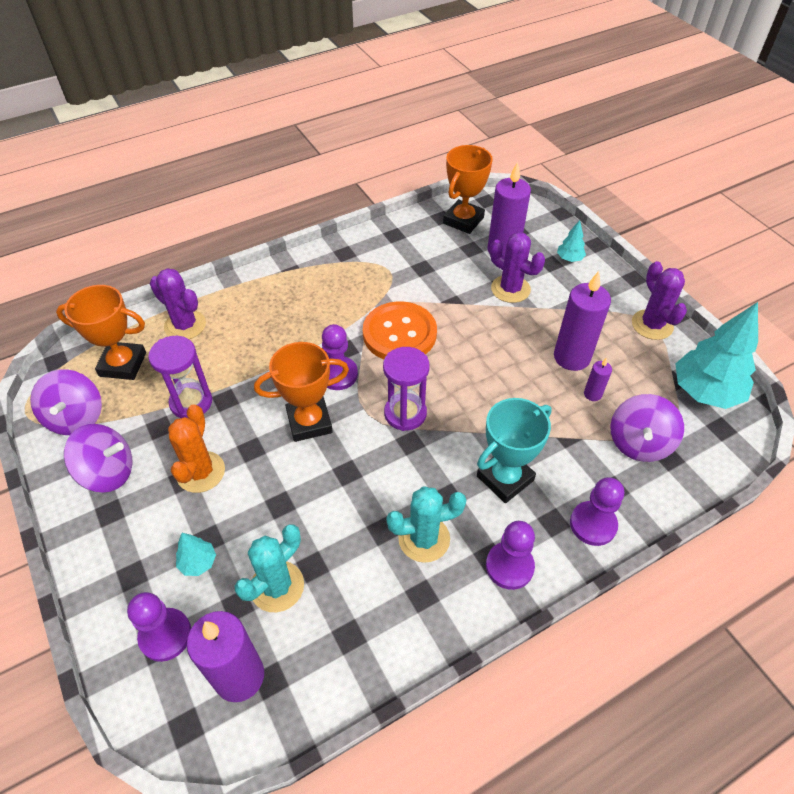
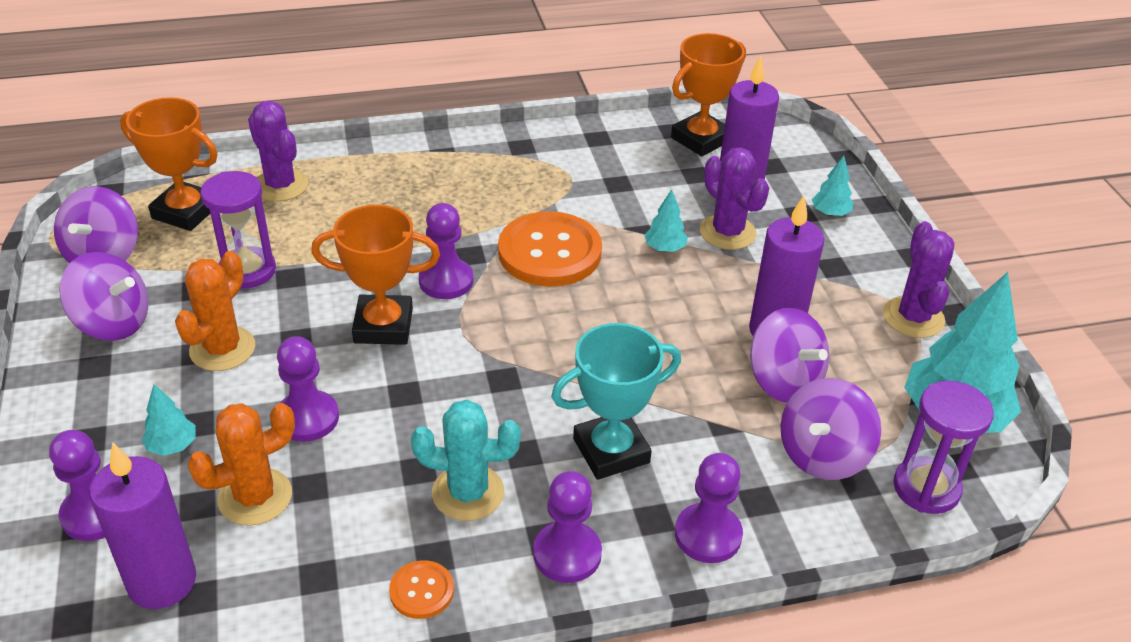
camera: 15 degrees right, 10 degrees down
turquoise cactus [235,524,304,612] -> orange cactus [187,403,295,526]
purple hourglass [383,347,430,431] -> purple hourglass moved to [893,381,994,514]
purple candle [584,357,612,401] -> purple spinning top [750,308,829,403]
none -> purple pawn [277,336,339,442]
none -> orange button [389,560,454,619]
none -> turquoise tree [645,189,688,252]

